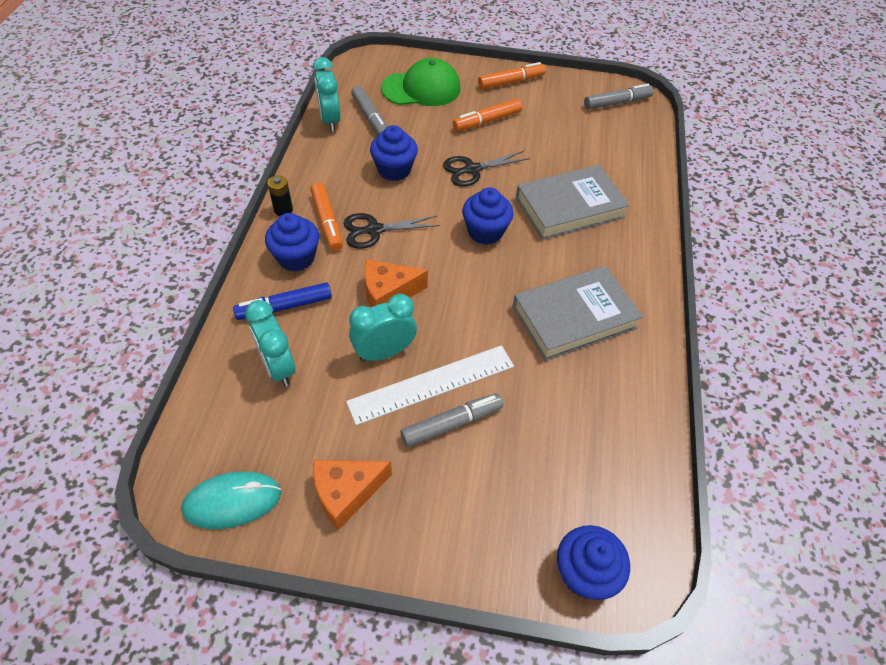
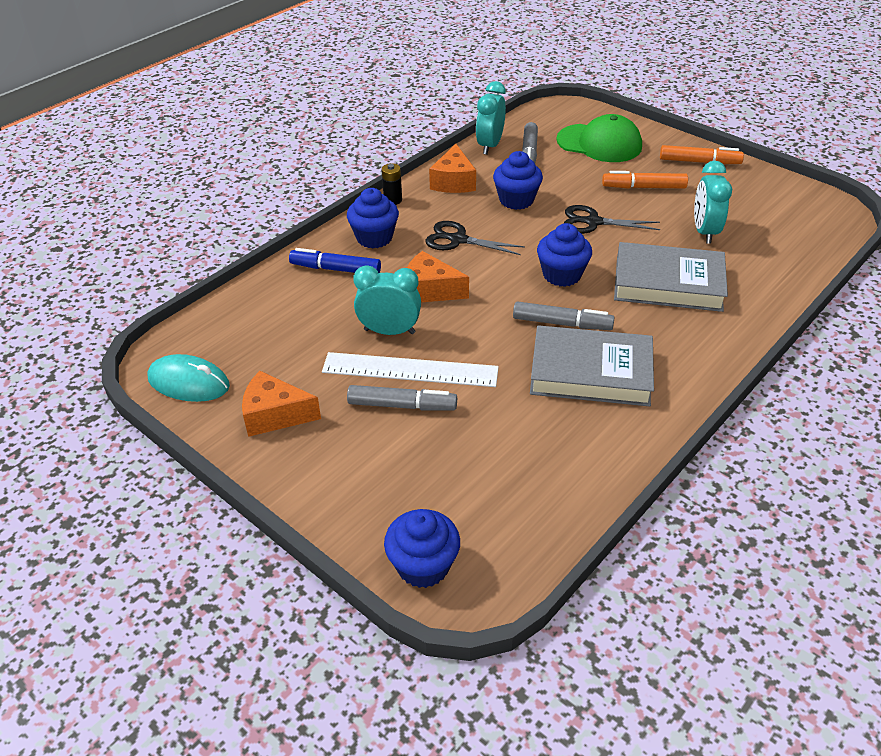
camera: 35 degrees right, 10 degrees down
turquoise clock [245,300,296,387] -> turquoise clock moved to [694,161,732,244]
orange marker [310,182,343,251] -> none
grey marker [584,84,654,110] -> grey marker moved to [513,301,615,330]
none -> orange cheese [429,144,476,193]

